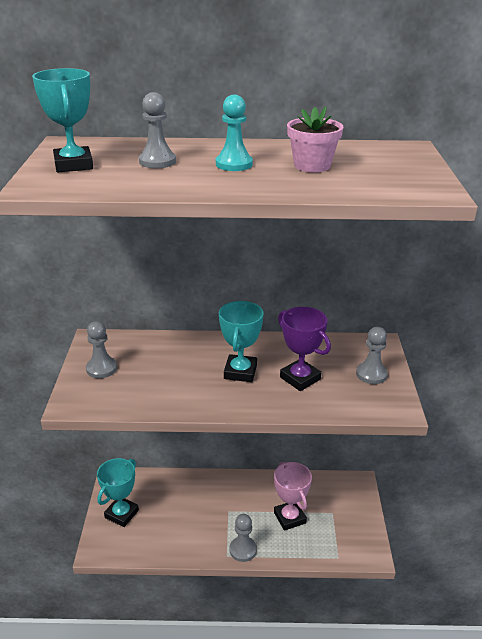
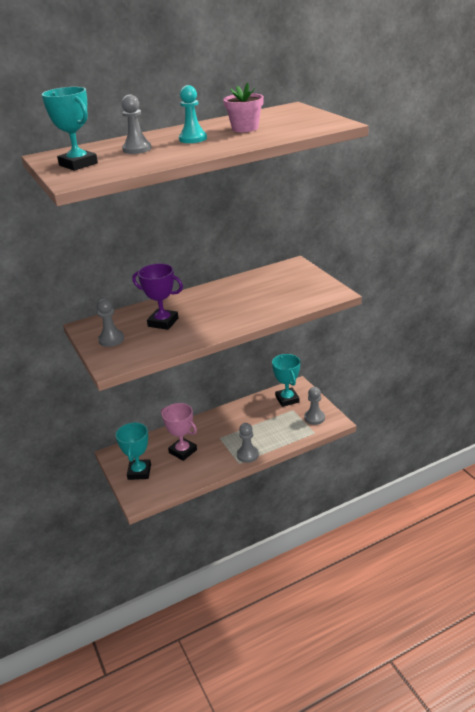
camera: 25 degrees left, 0 degrees up
turquoise trophy [219,301,264,382] -> turquoise trophy moved to [272,354,300,407]
pink trophy [274,461,312,531] -> pink trophy moved to [161,403,197,461]
purple trophy [278,307,331,391] -> purple trophy moved to [132,263,183,330]
grey pawn [356,327,388,384] -> grey pawn moved to [304,387,325,425]

